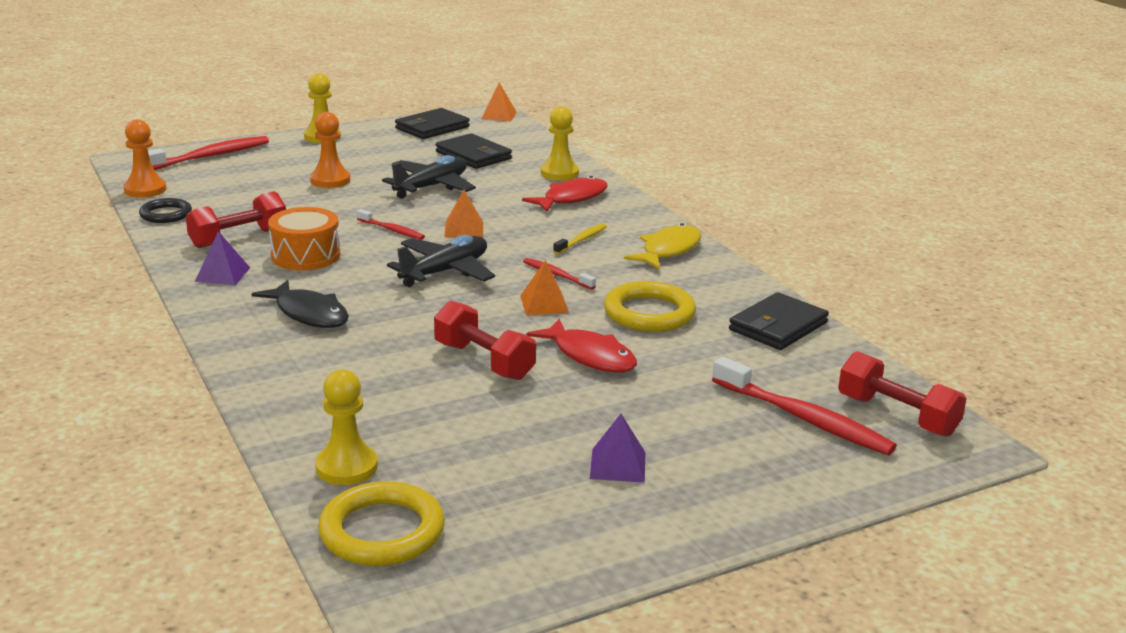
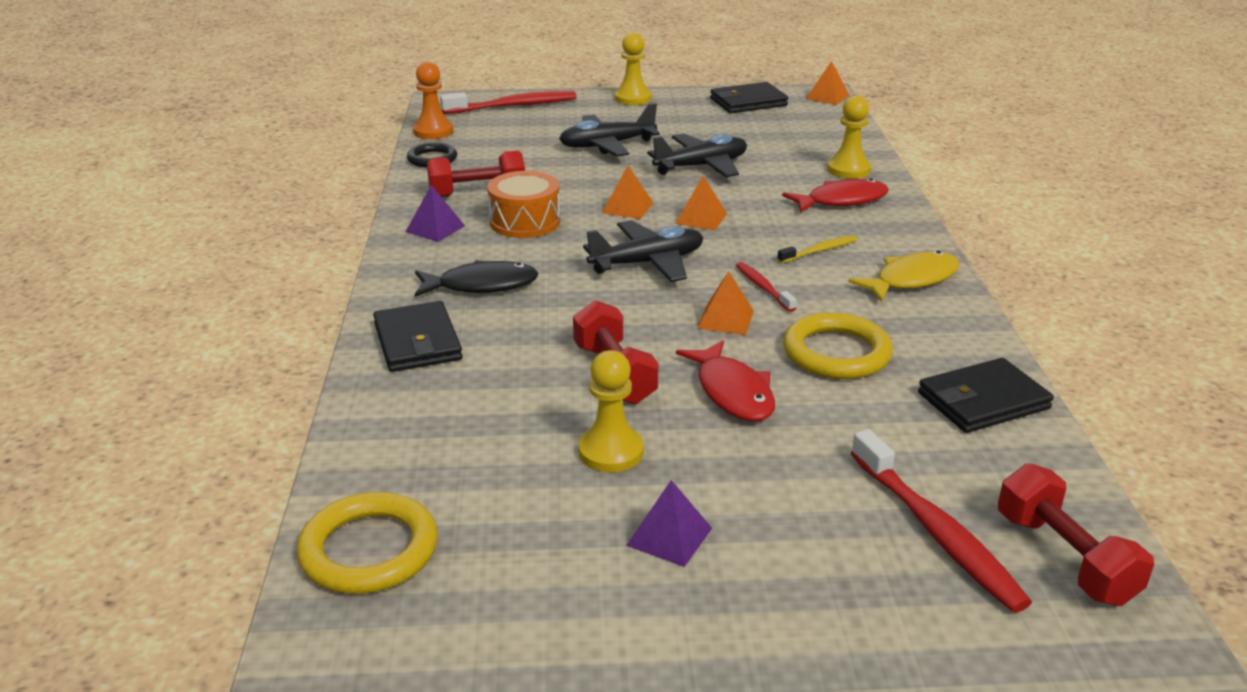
camera: 25 degrees right, 5 degrees up
black fish [252,280,349,328] -> black fish turned 75 degrees counterclockwise [415,260,539,297]
orange pawn [310,112,350,188] -> black plane [559,103,660,156]
yellow pawn [315,369,378,485] -> yellow pawn moved to [578,350,644,472]
red toothbrush [357,209,425,240] -> orange pyramid [602,166,653,219]
black wallet [436,133,512,169] -> black wallet moved to [373,301,463,372]

